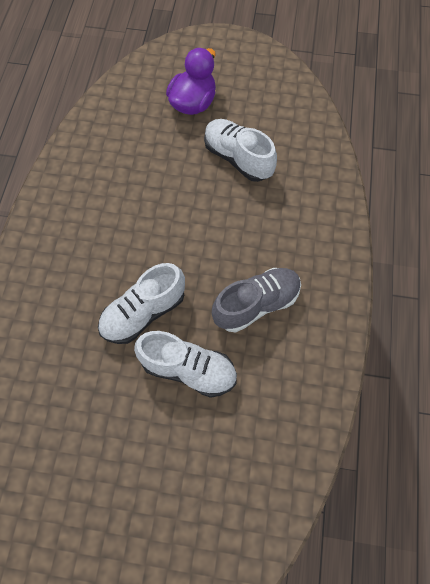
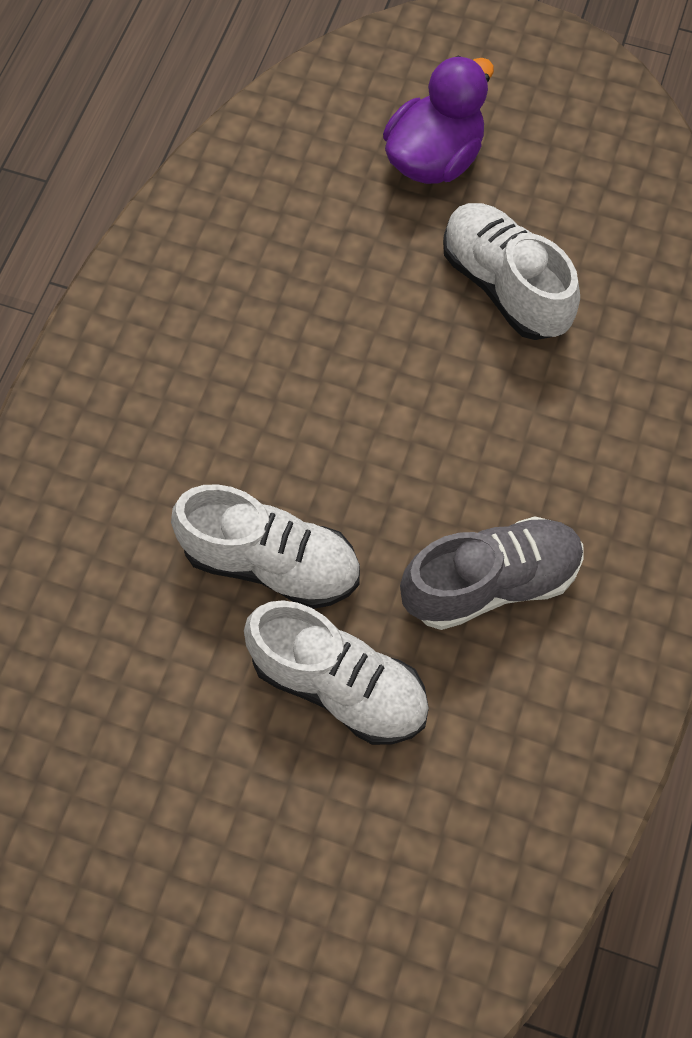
camera: 10 degrees right, 0 degrees up
white shoe [98,263,185,344] -> white shoe turned 135 degrees counterclockwise [171,484,360,609]

